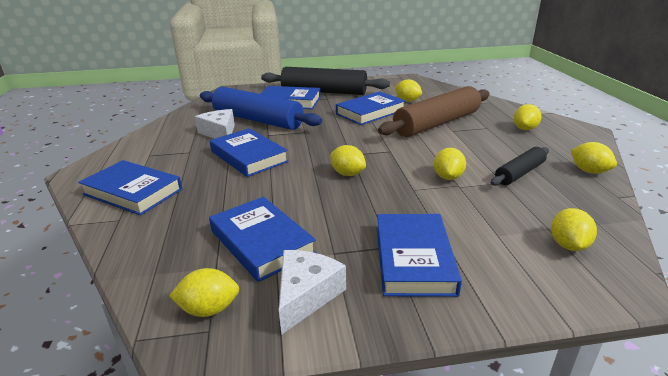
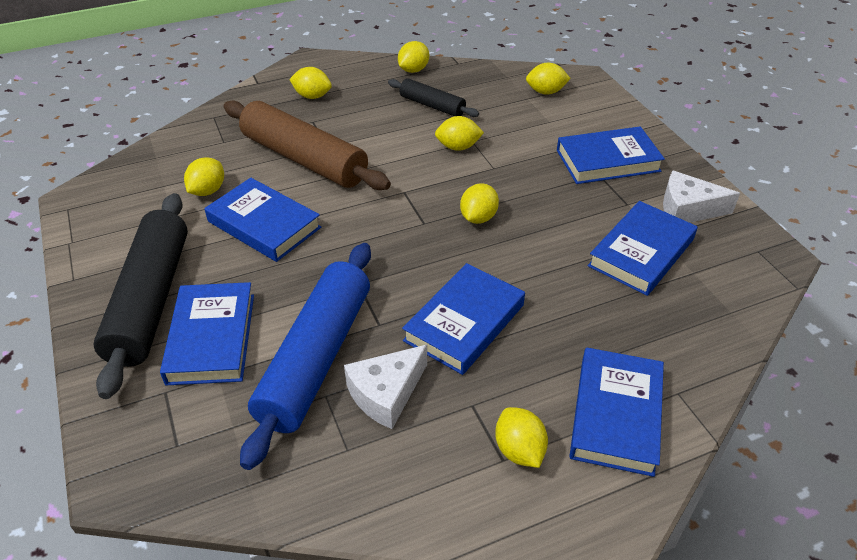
camera: 105 degrees left, 15 degrees up
yellow lemon [169,268,239,317] -> yellow lemon moved to [495,407,548,468]

